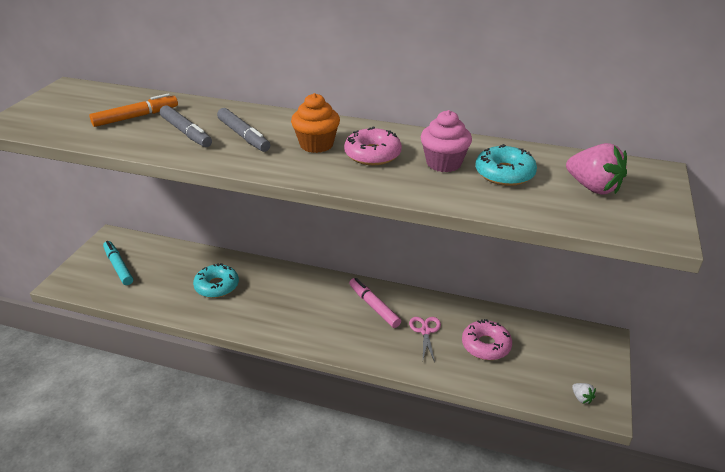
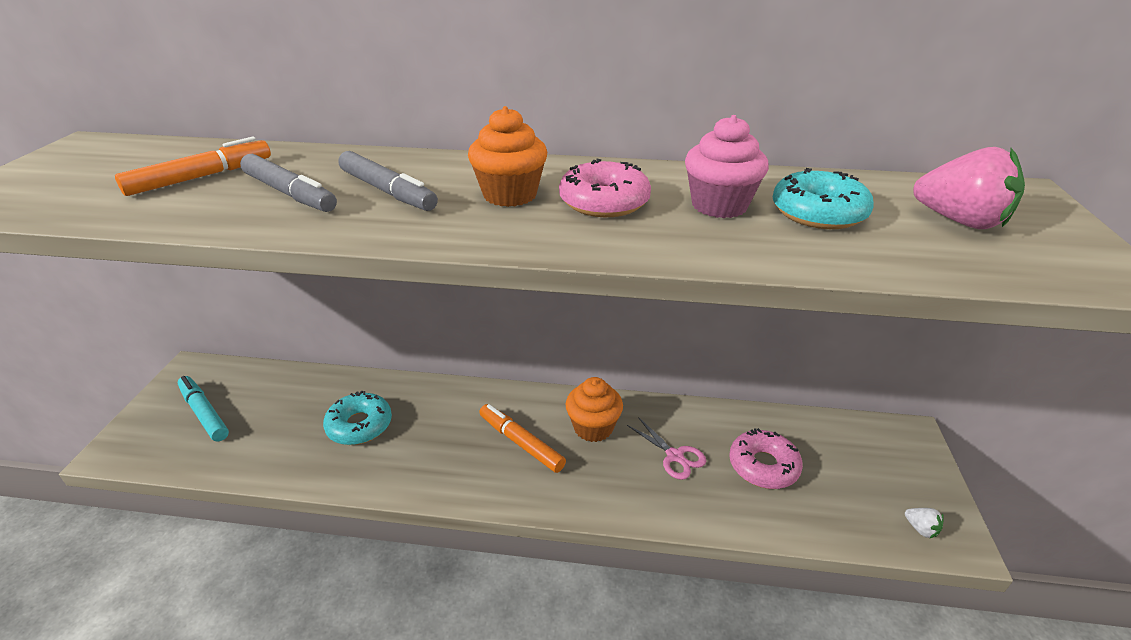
camera: 10 degrees left, 0 degrees up
pink marker [349,278,401,328] -> orange cupcake [566,377,623,442]
pink scissors [409,317,441,362] -> pink scissors turned 150 degrees clockwise [627,417,706,480]
none -> orange marker [479,404,566,473]

